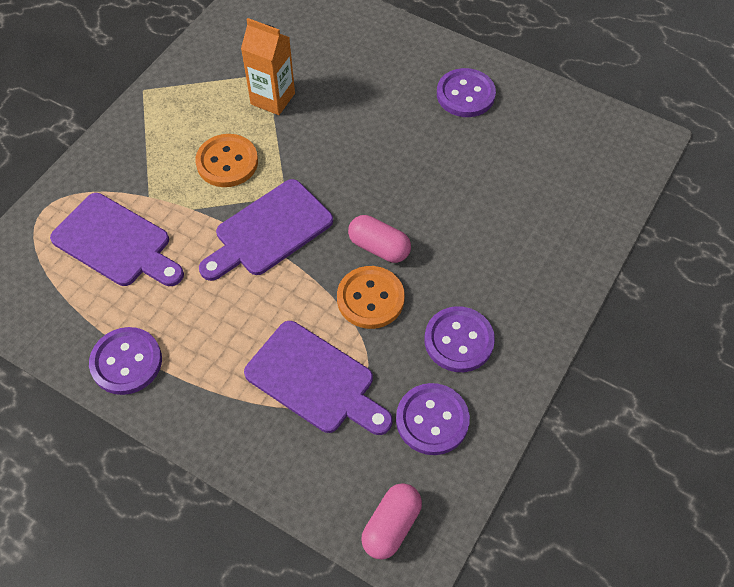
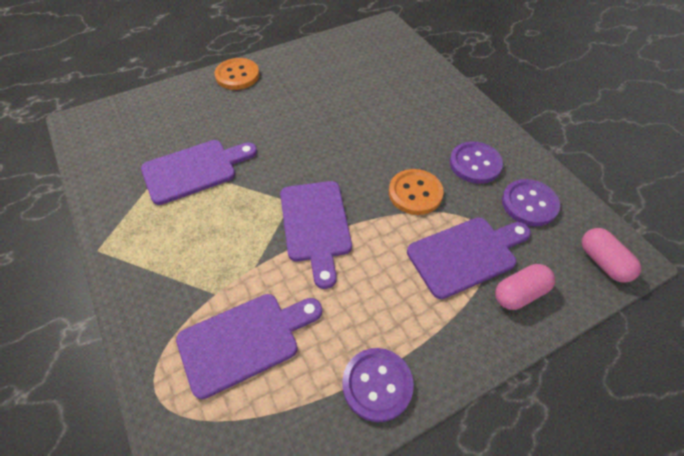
camera: 60 degrees left, 5 degrees down
orange button [195,134,258,187] -> orange button moved to [214,58,260,90]
orange carton [241,18,295,115] -> purple cutting board [141,140,257,205]
pink capsule [348,215,411,263] -> pink capsule moved to [495,264,555,310]
purple button [437,68,496,117] -> none

